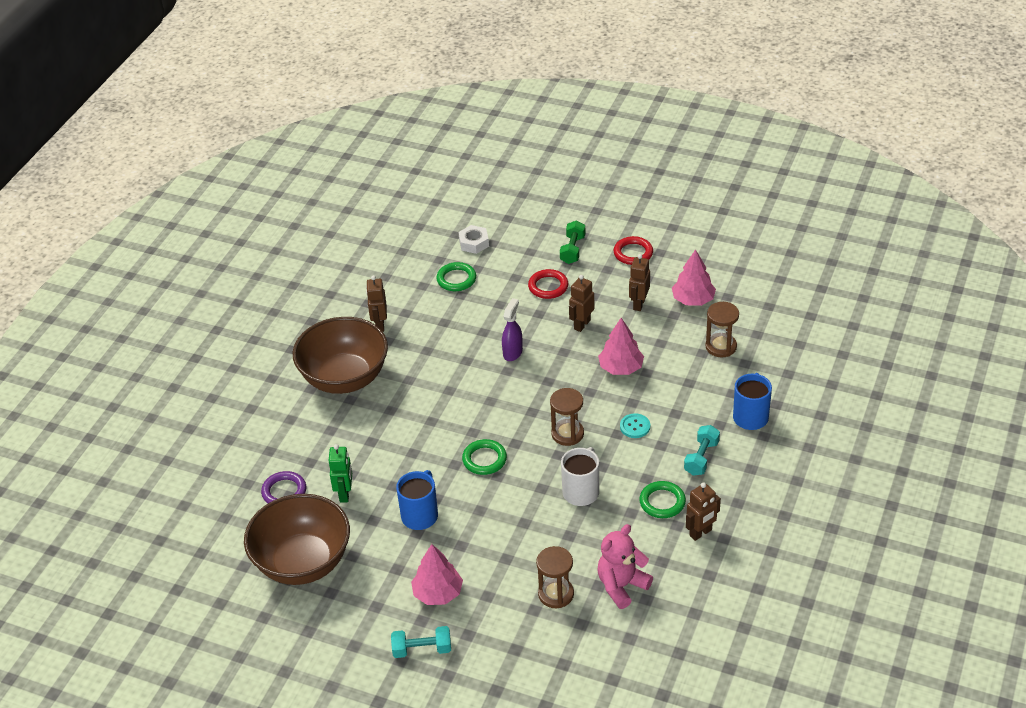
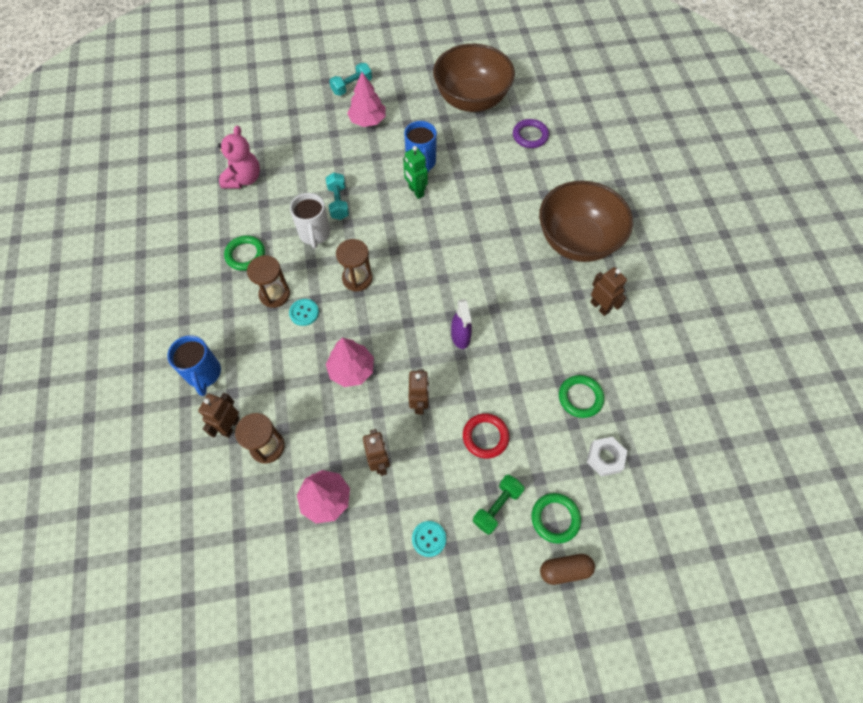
camera: 145 degrees right, 20 degrees up
green robot [329,444,352,503] -> green robot moved to [403,146,428,199]
green ring [462,439,507,475] -> green ring moved to [531,493,581,544]
brown hourglass [536,546,574,608] -> brown hourglass moved to [247,255,290,308]
green dumbbell [560,220,585,264] -> green dumbbell turned 60 degrees clockwise [473,474,524,535]
red ring [614,236,653,265] -> turquoise button [412,521,446,557]
turquoise dumbbell [684,425,720,476] -> turquoise dumbbell moved to [326,173,349,220]
brown robot [686,482,721,541] -> brown robot moved to [198,393,240,438]
none -> brown capsule [540,554,595,585]

